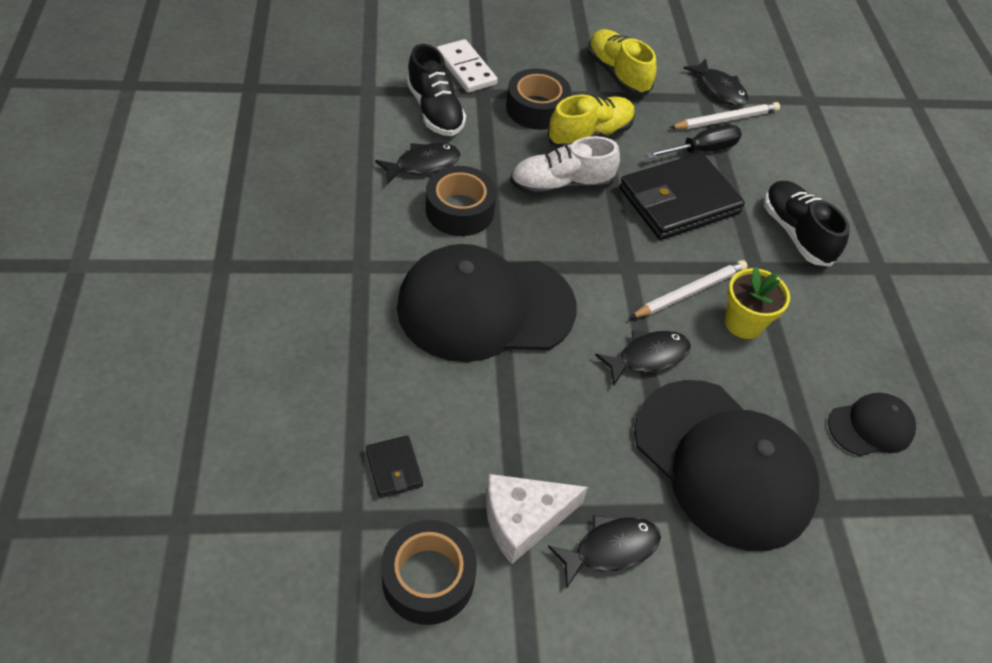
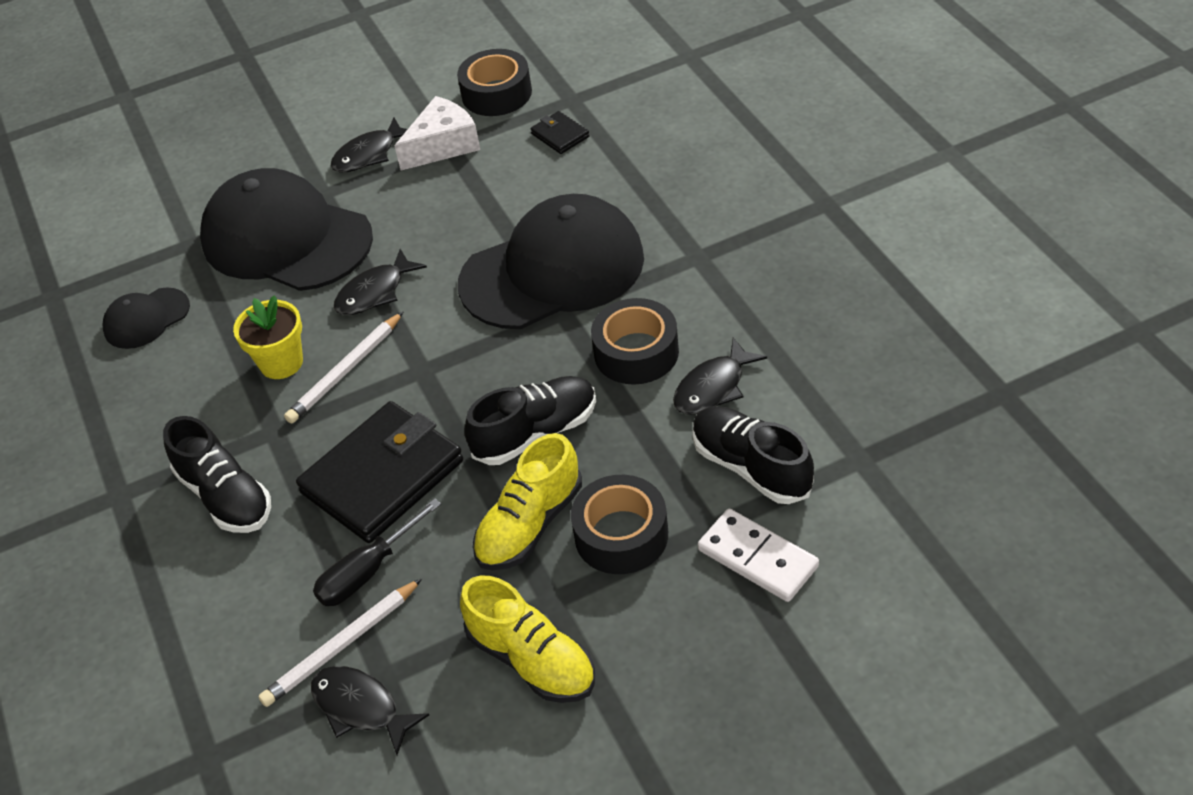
camera: 170 degrees right, 5 degrees down
white shoe [510,136,620,196] -> black shoe [464,376,596,465]

